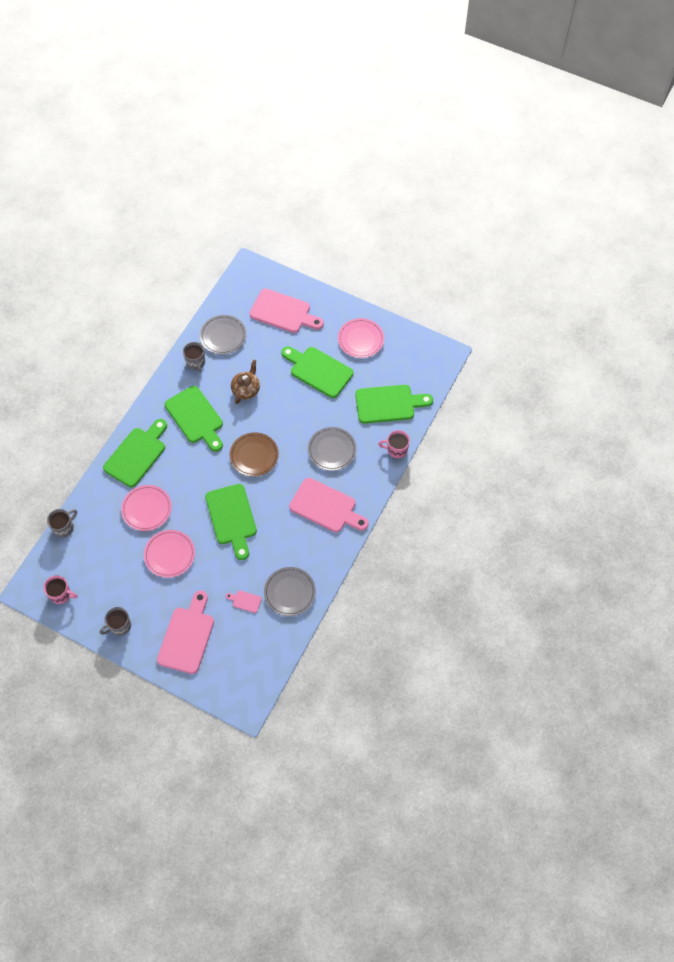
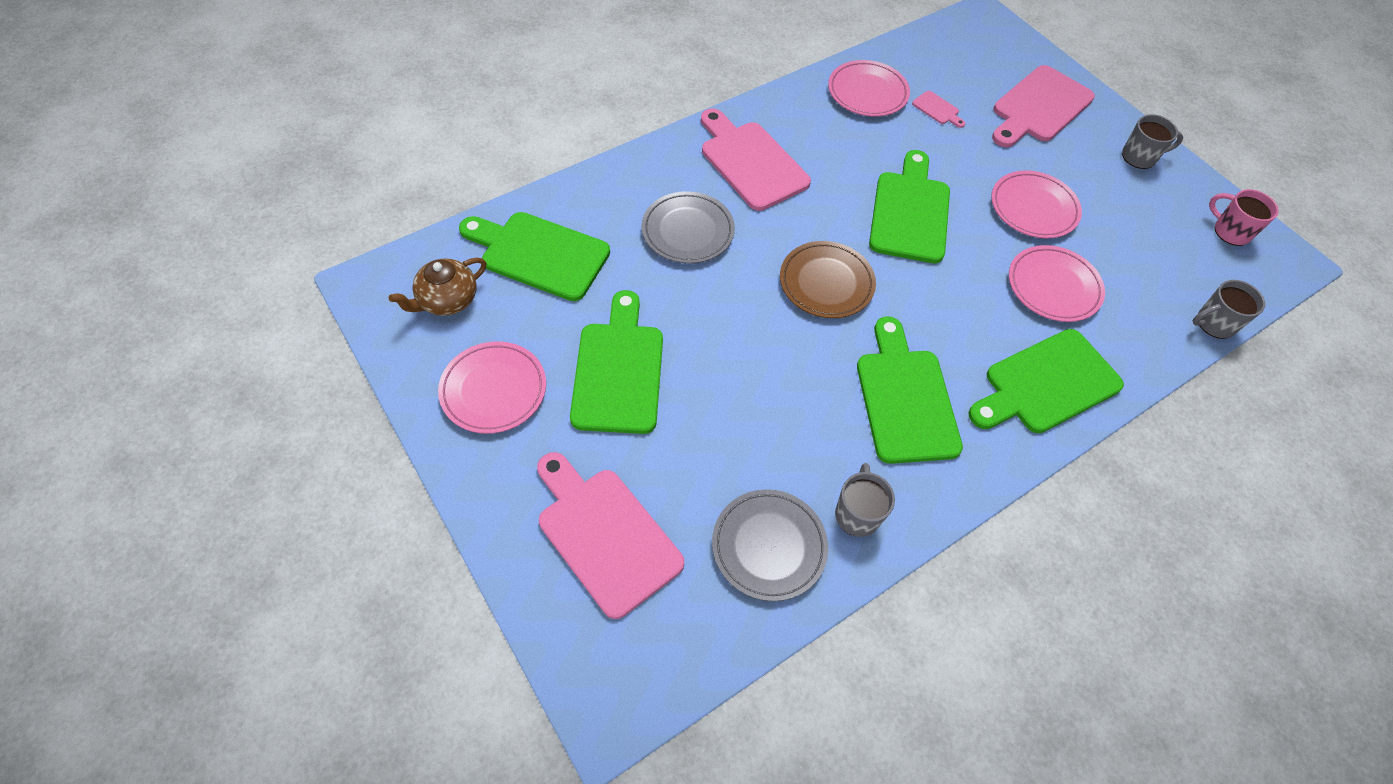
camera: 155 degrees left, 5 degrees down
brown teapot [231,360,260,404] -> brown teapot moved to [389,258,487,316]
grey plate [264,567,316,616] -> pink plate [828,60,910,116]
green cutting board [281,346,353,398] -> green cutting board turned 150 degrees counterclockwise [570,290,663,434]
pink mug [378,430,410,459] -> none

